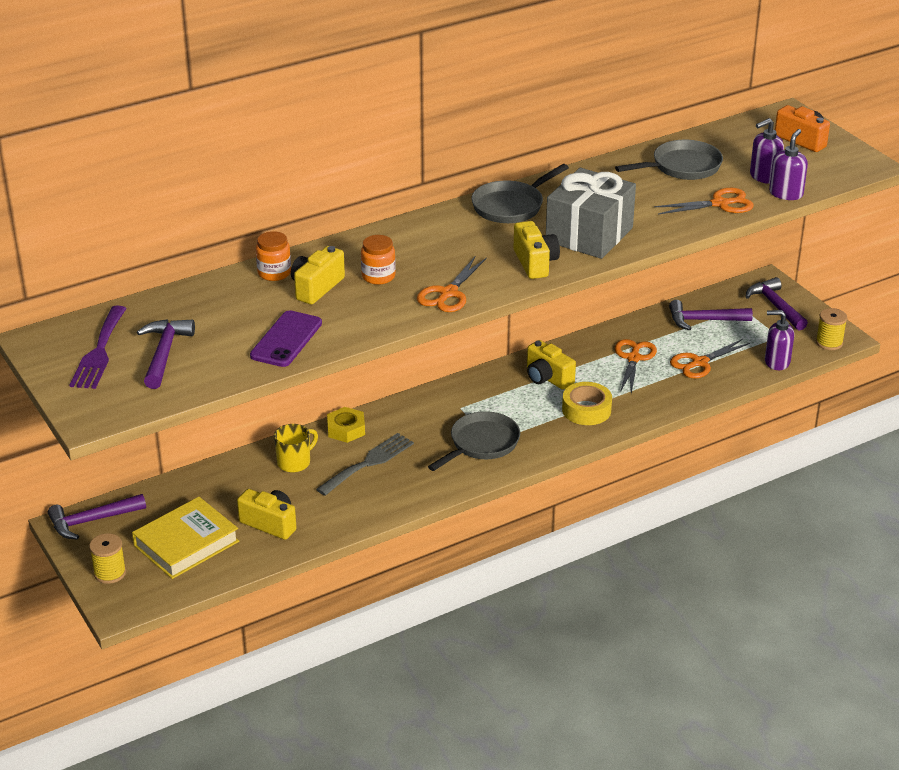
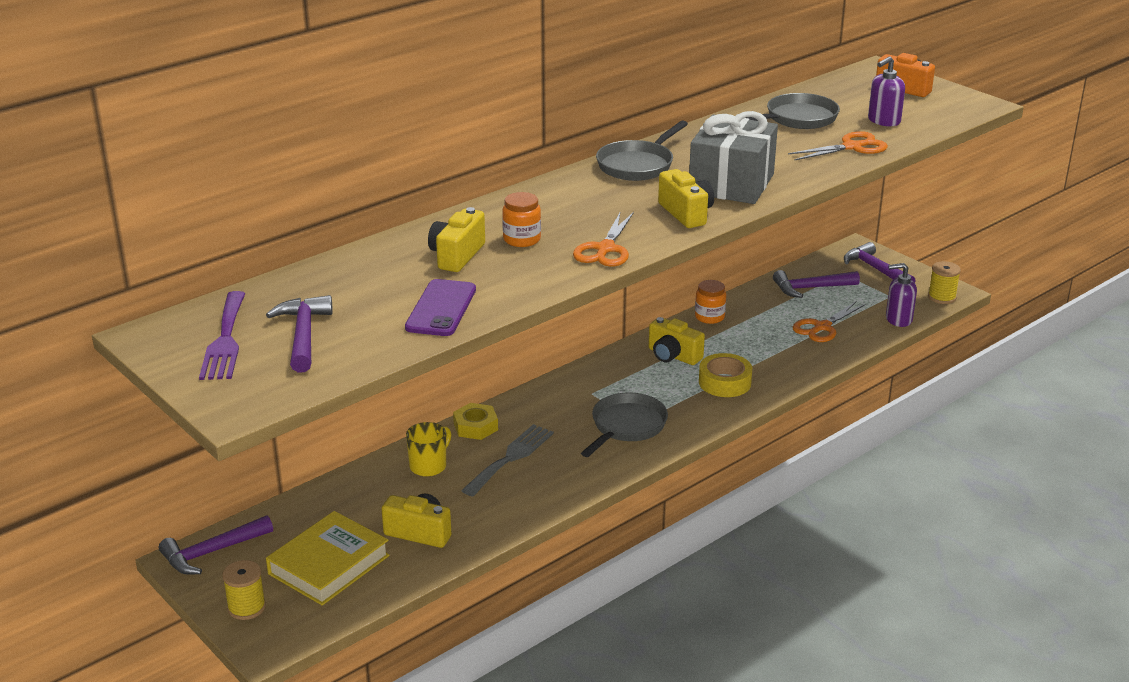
camera: 10 degrees left, 5 degrees down
orange jar [256,231,291,281] -> orange jar moved to [695,280,726,324]
orange scissors [615,339,657,394] -> none
purple soap dispenser [769,129,808,200] -> none

